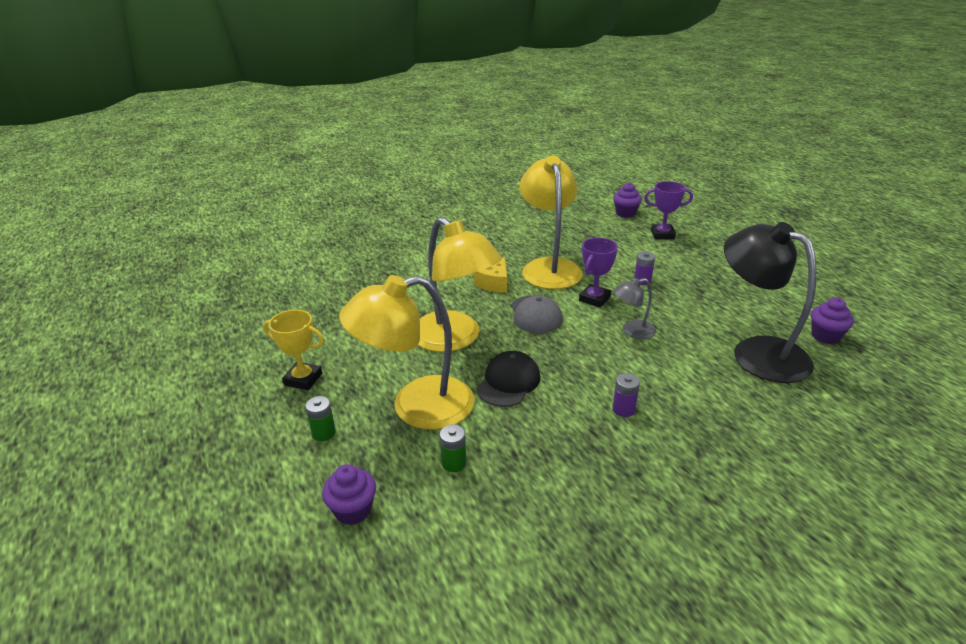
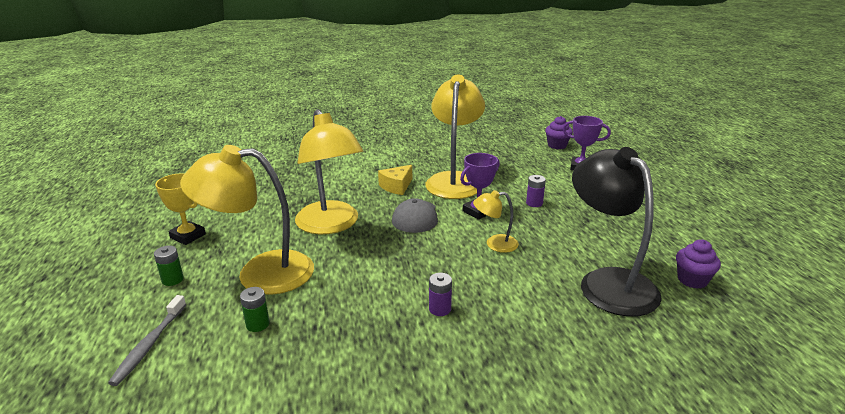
camera: 15 degrees right, 5 degrees down
purple cupcake [322,464,376,525] -> grey toothbrush [108,295,186,386]
black cap [477,351,540,407] -> none
grey lamp [613,278,656,339] -> yellow lamp [473,190,519,253]

